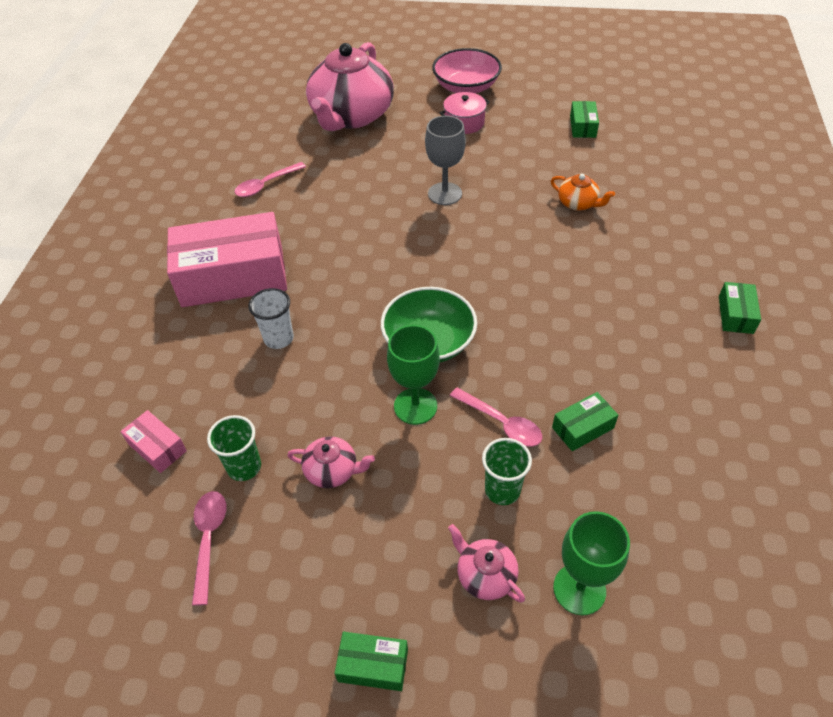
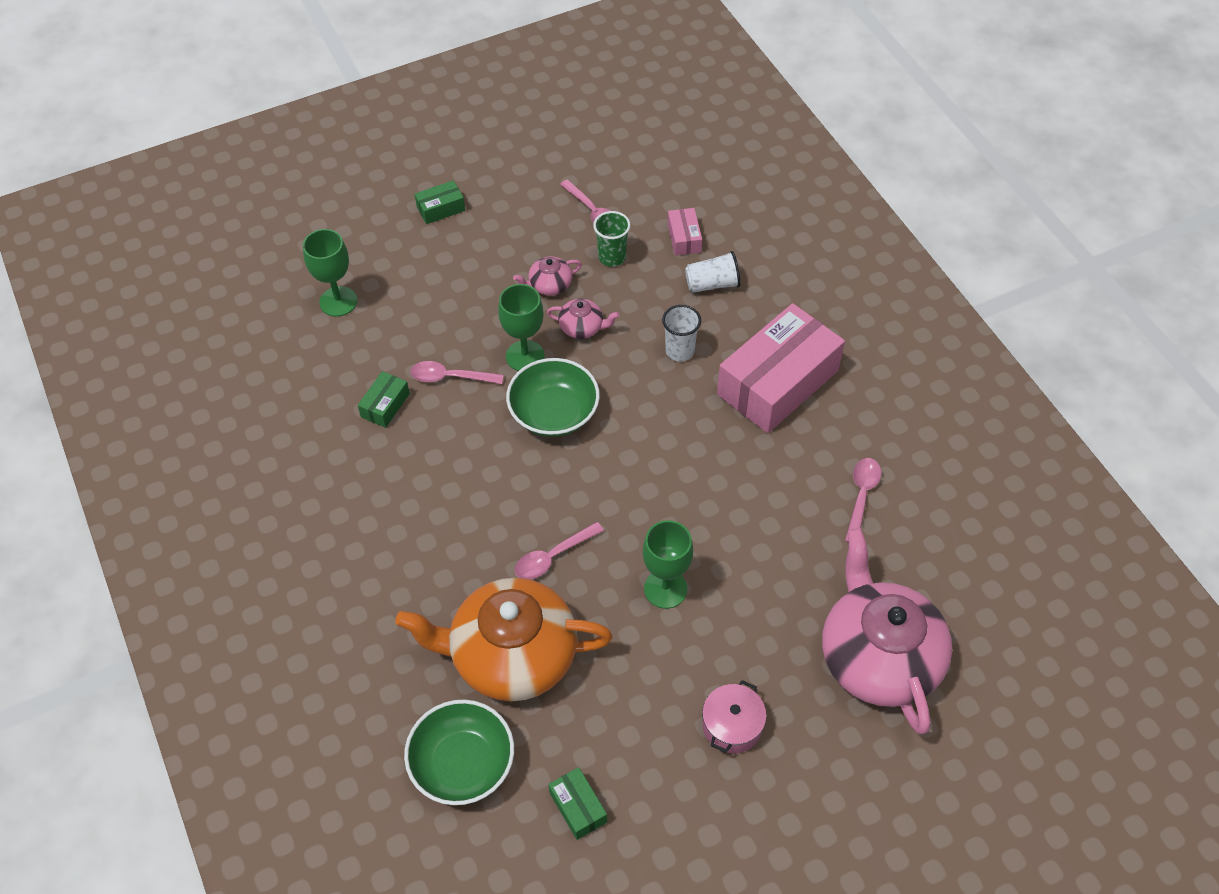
camera: 145 degrees right, 5 degrees up
pink box [120,410,187,473] -> pink box turned 75 degrees clockwise [667,208,702,256]
grey goblet [425,116,466,205] -> green goblet [643,520,693,609]
pink bowl [432,48,502,93] -> none
pink teapot [448,524,525,603] -> pink teapot moved to [547,299,619,339]
green cup [482,438,532,505] -> none
orange teapot [551,174,615,211] -> orange teapot [395,578,613,701], size x2.40
green box [719,282,761,334] -> none
none -> green bowl [404,700,514,805]
none -> pink spoon [515,522,604,580]
none -> white cup [685,251,740,293]

